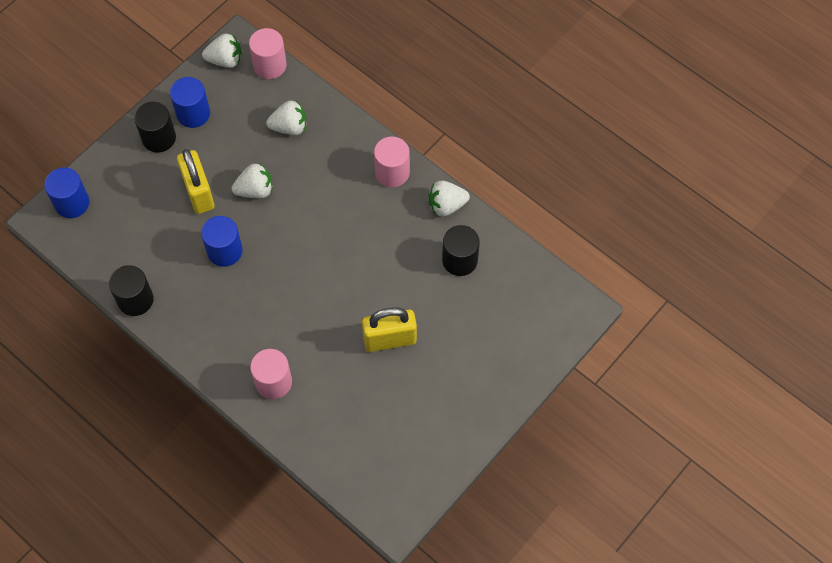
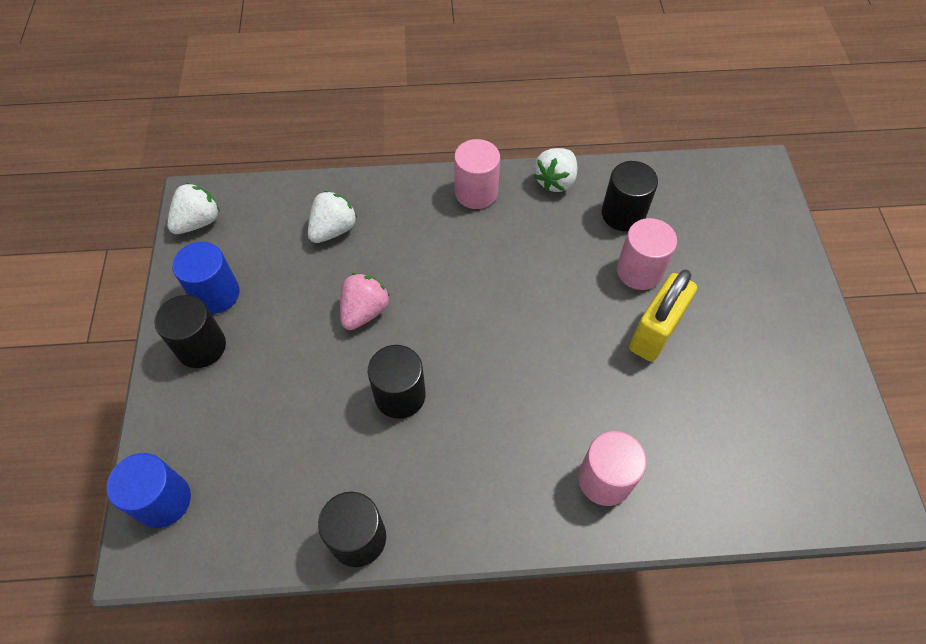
camera: 45 degrees left, 5 degrees down
yellow padlock [177,149,215,214] -> none
blue cylinder [201,216,243,267] -> black cylinder [368,345,425,419]
white strawberry [232,163,272,198] -> pink strawberry [340,273,390,330]
pink cylinder [249,28,287,79] -> pink cylinder moved to [617,218,677,290]

